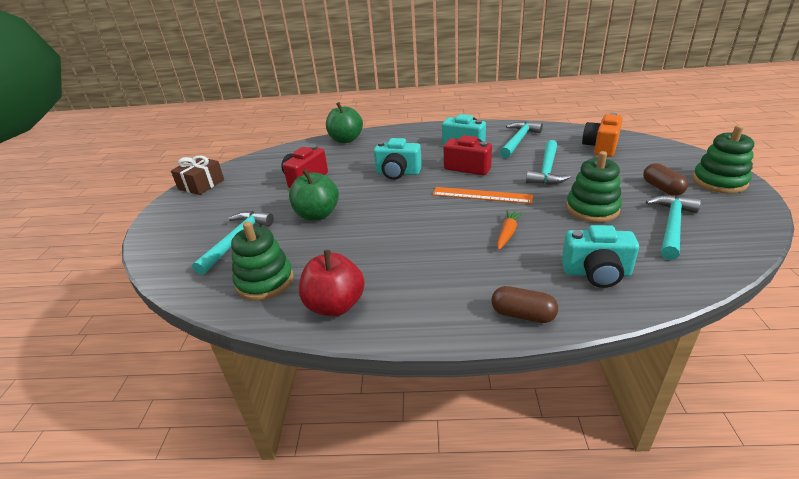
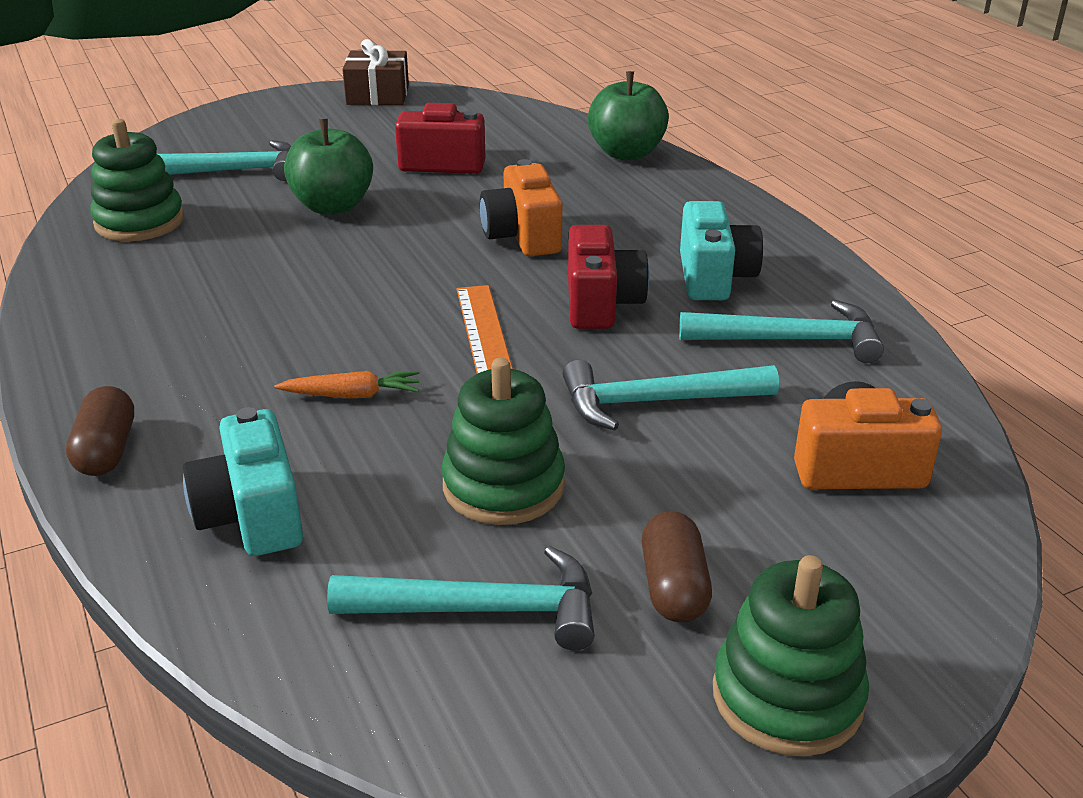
camera: 60 degrees right, 0 degrees up
red apple [299,250,365,316] -> none
turquoise camera [374,138,422,180] -> orange camera [480,159,563,256]
brown capsule [643,163,688,196] -> brown capsule turned 45 degrees counterclockwise [642,511,712,622]

